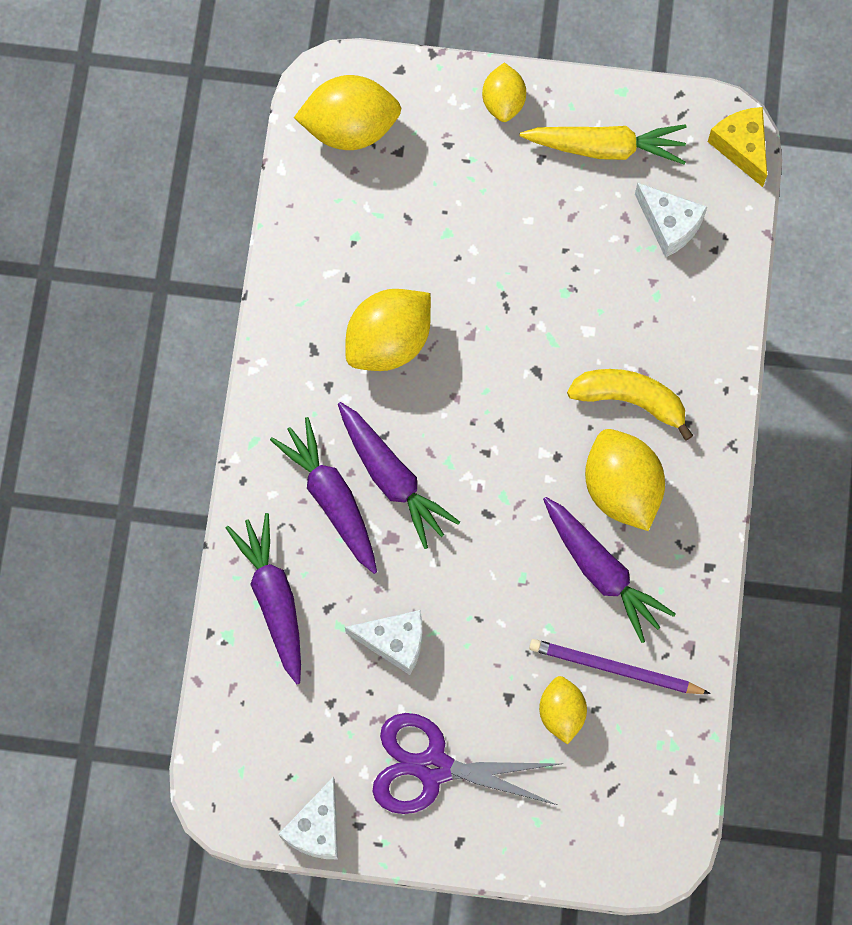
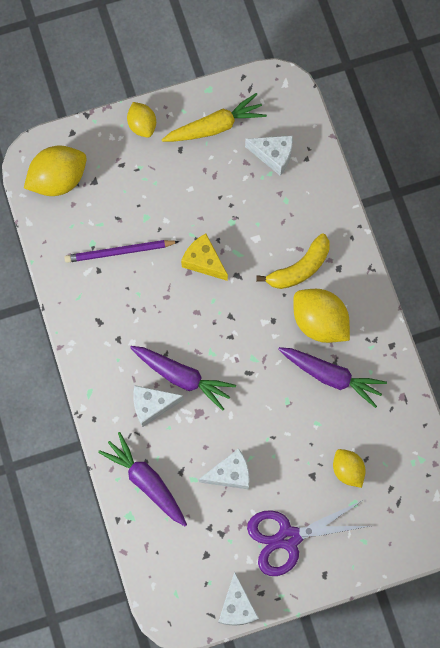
camera: 25 degrees left, 0 degrees up
purple carrot [270,417,377,574] -> white cheese [133,385,184,427]
yellow lemon [345,289,431,371] -> none
purple pencil [529,639,711,694] -> purple pencil moved to [64,240,179,263]
yellow banana [567,369,693,441] -> yellow banana turned 150 degrees clockwise [256,234,330,289]
yellow cheese [708,107,767,187] -> yellow cheese moved to [181,234,228,281]

